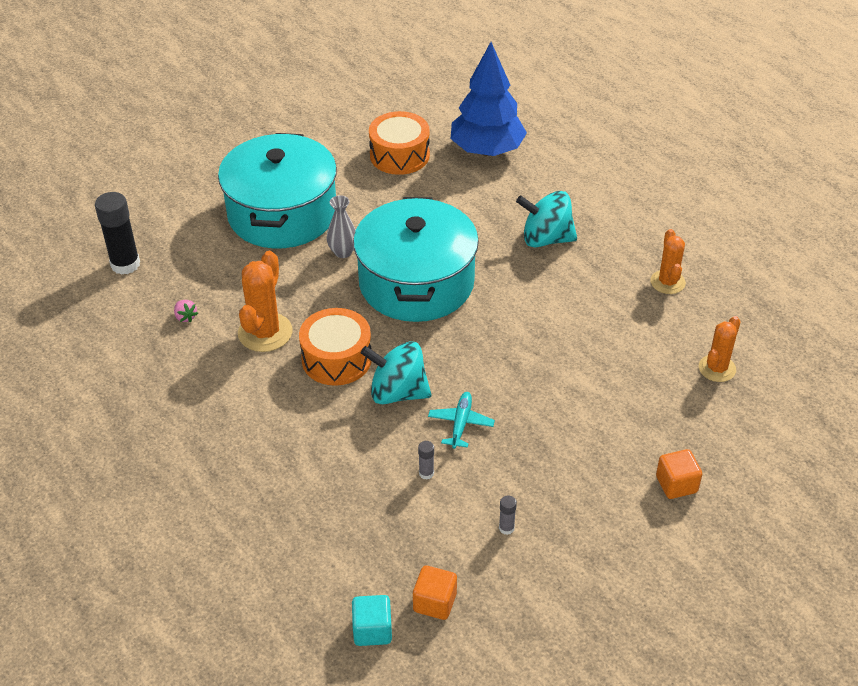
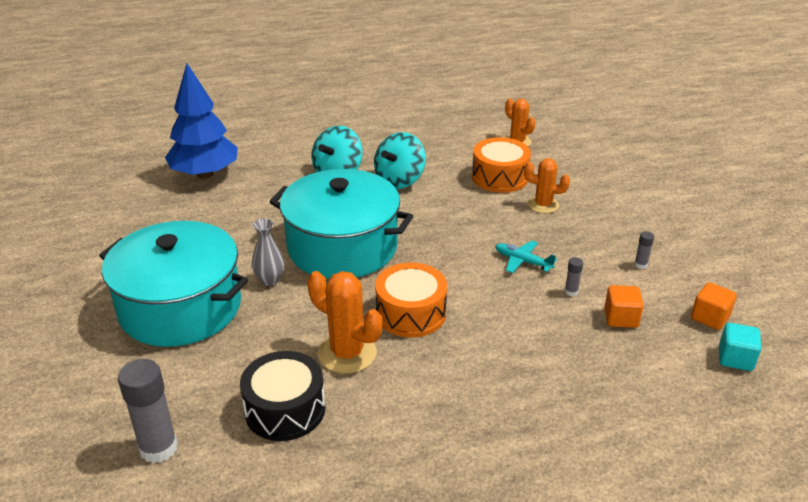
camera: 70 degrees left, 10 degrees down
black glue stick [95,192,140,275] -> grey glue stick [118,359,178,463]
pink strawberry [174,300,198,323] -> black drum [240,351,325,441]
turquoise spinning top [361,341,431,404] -> turquoise spinning top moved to [374,132,426,189]
orange drum [369,111,430,175] -> orange drum moved to [472,137,531,193]
orange cactus [650,229,686,294] -> orange cactus moved to [524,158,570,213]
orange cube [656,449,703,499] -> orange cube moved to [604,285,644,328]

